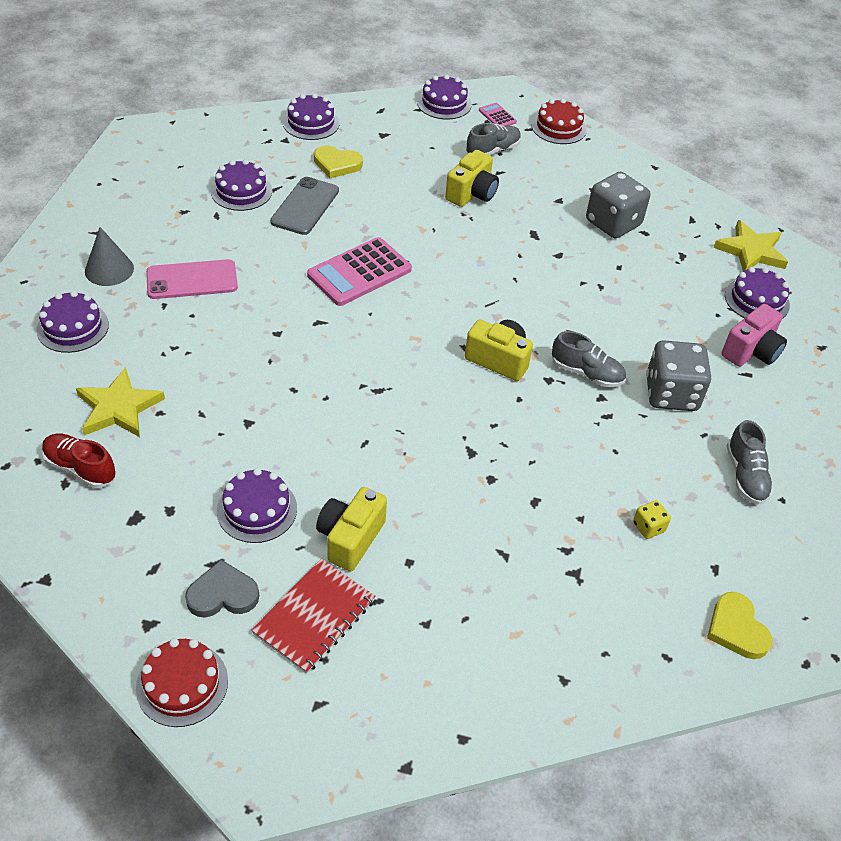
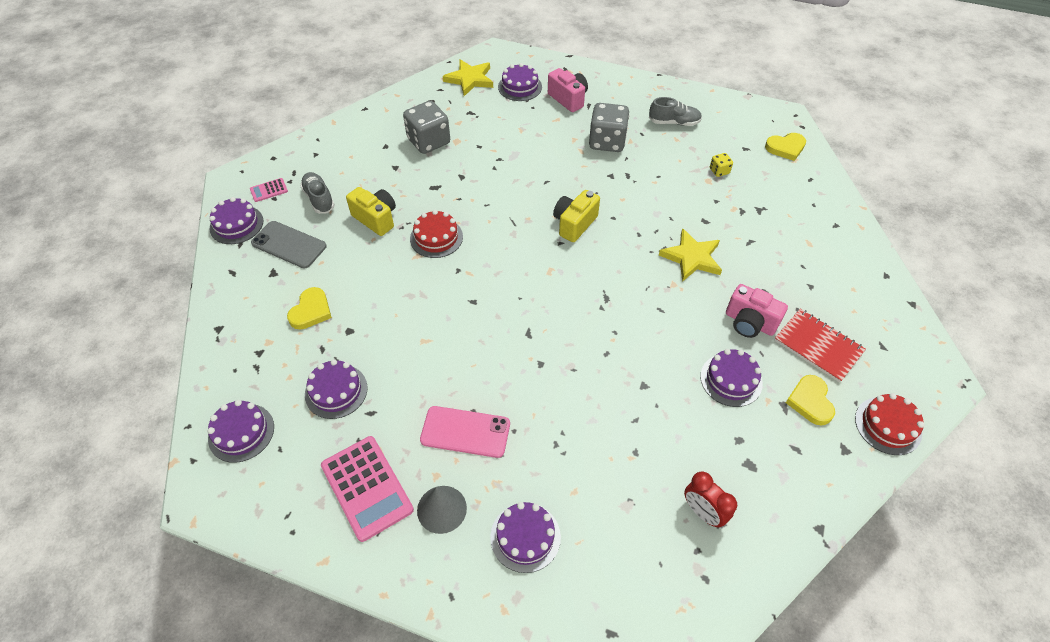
camera: 80 degrees left, 5 degrees up
red shoe [42,434,117,488] -> red clock [684,472,737,527]
yellow star [76,367,165,437] -> yellow star moved to [659,228,722,282]
pink phone [146,259,238,299] -> pink phone turned 75 degrees counterclockwise [420,406,510,458]
grey heart [185,560,259,618] -> yellow heart [786,375,835,426]
grey phone [270,177,339,235] -> grey phone moved to [251,221,327,268]
purple cake [283,93,339,140] -> purple cake moved to [207,400,274,463]
pink calculator [307,237,412,306] -> pink calculator moved to [321,436,414,542]
yellow camera [316,487,387,571] -> pink camera [726,284,788,338]
red cake [531,98,587,144] -> red cake moved to [410,210,463,258]
grey shoe [552,331,626,387] -> none

